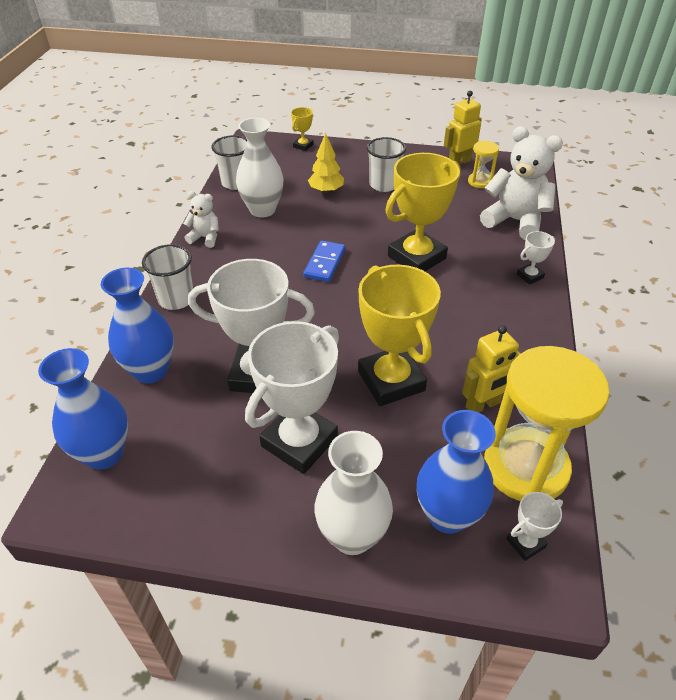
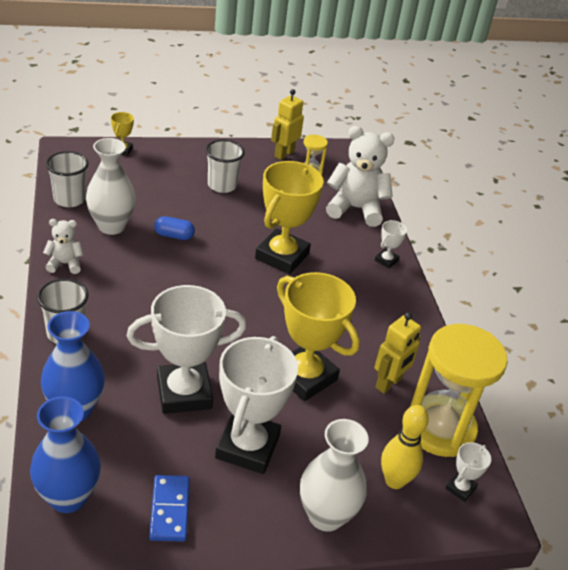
camera: 25 degrees left, 5 degrees down
blue domino [303,240,345,282] -> blue domino moved to [149,475,190,542]
yellow tree [308,133,344,193] -> none
blue vase [417,410,496,534] -> yellow bowling pin [381,405,429,489]
none -> blue capsule [154,216,195,240]

